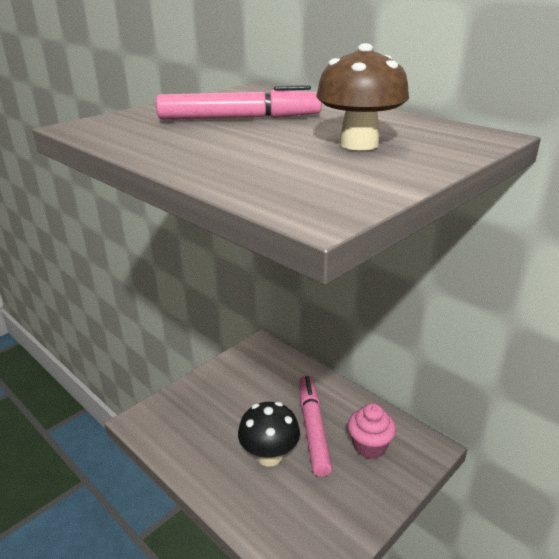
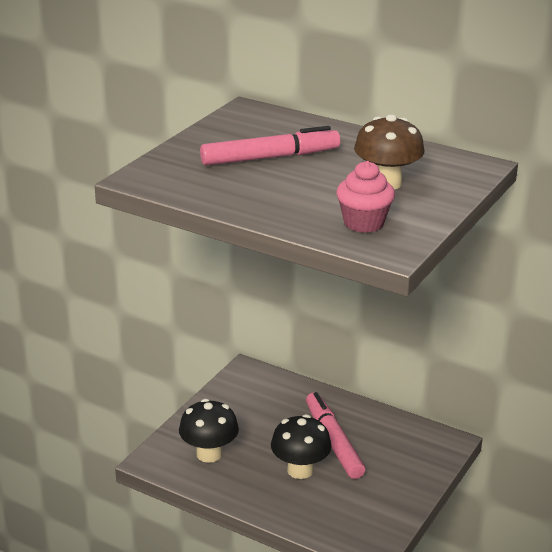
camera: 15 degrees left, 0 degrees up
pink cupcake [348,403,396,459] -> pink cupcake moved to [336,161,395,233]
none -> black mushroom [179,399,239,463]

